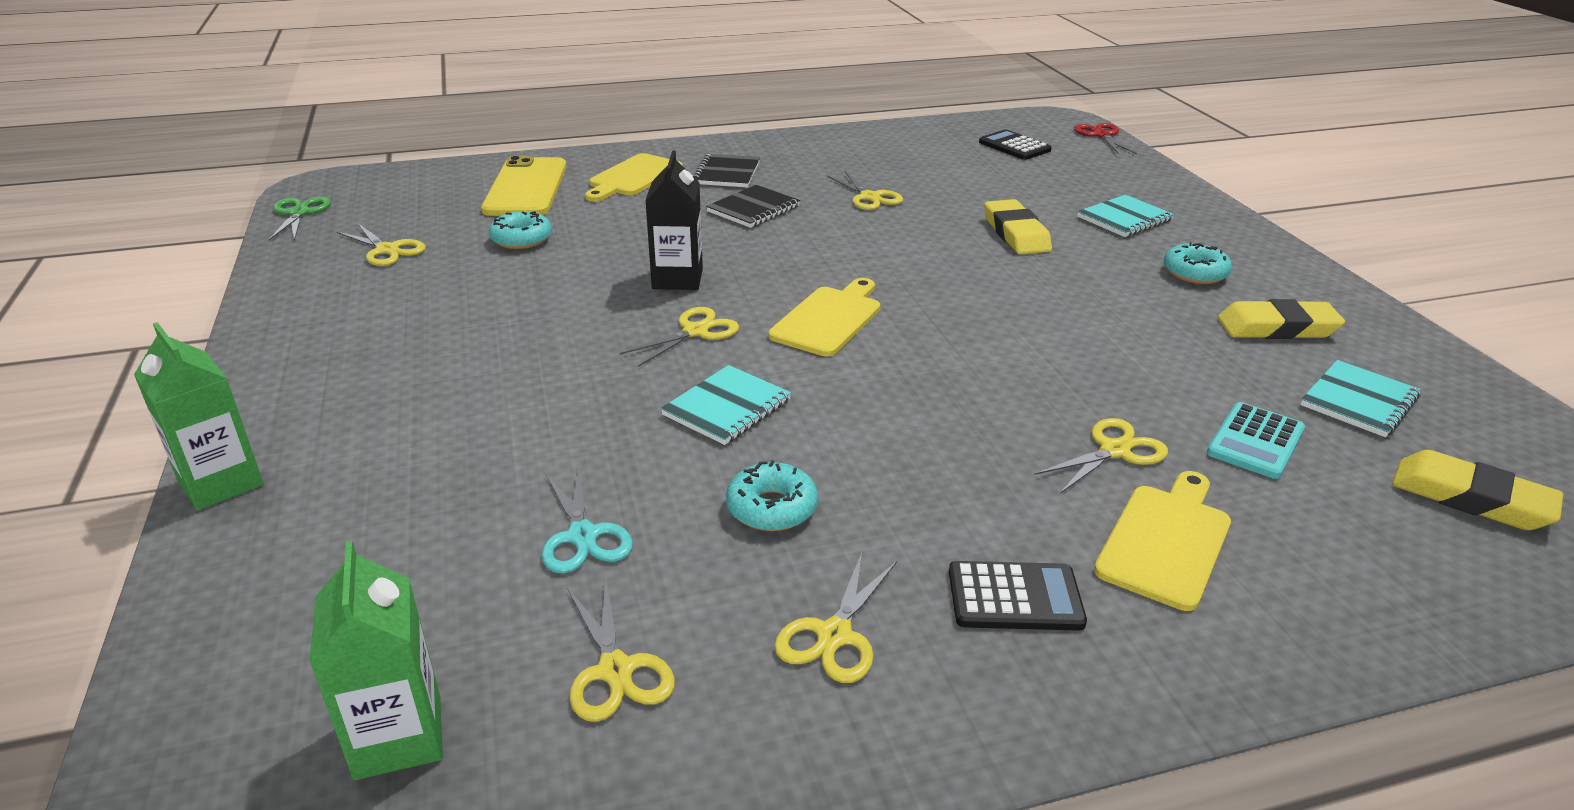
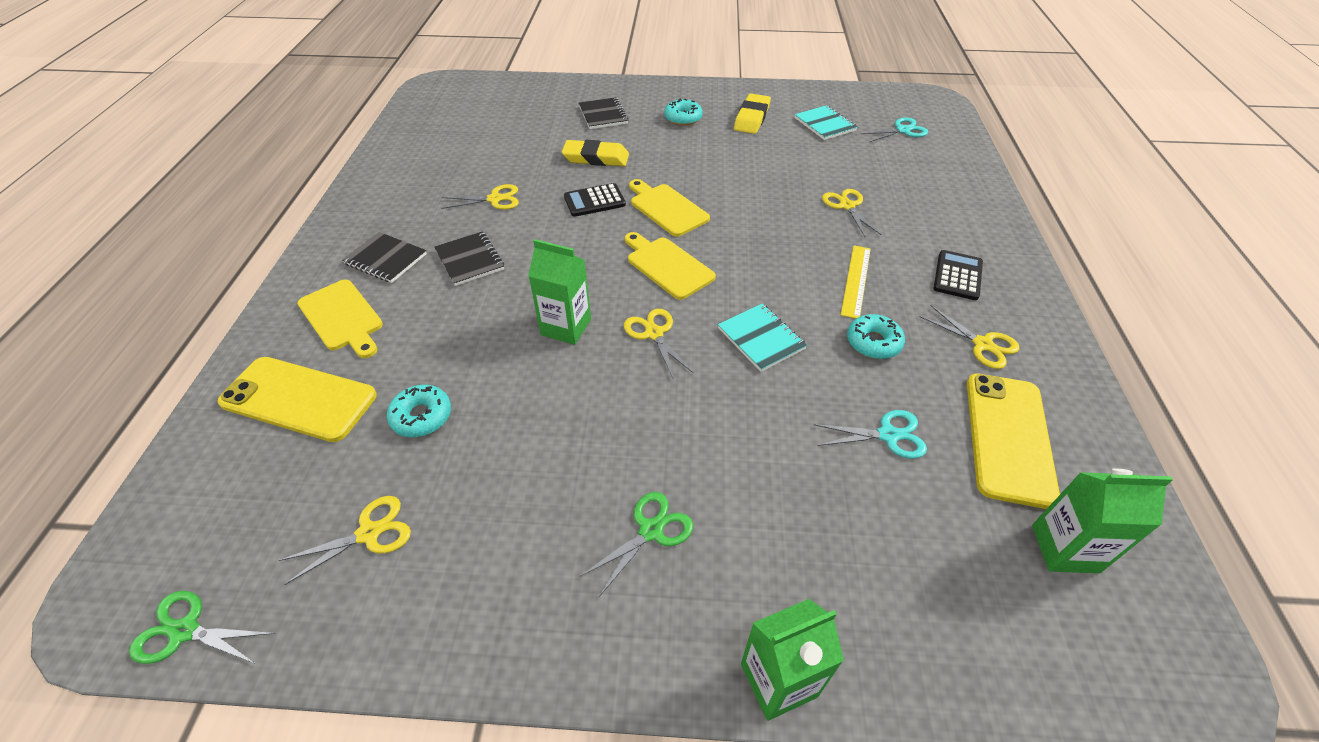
camera: 70 degrees left, 15 degrees up
yellow scissors [567,577,675,722] -> yellow phone [967,373,1060,509]
black carton [645,150,703,290] -> green carton [528,239,591,345]
black calculator [979,130,1052,160] -> black calculator moved to [564,183,626,217]
red scissors [1074,123,1137,154] -> none
turquoise notebook [1077,195,1174,237] -> black notebook [579,97,629,129]
yellow cutting board [1094,471,1231,611] -> yellow cutting board moved to [629,179,710,237]
turquoise calculator [1207,402,1305,479] -> none
yellow eraser [1392,450,1563,530] -> turquoise scissors [860,117,928,142]
none -> green scissors [580,492,693,597]
none -> yellow ruler [841,246,871,319]

